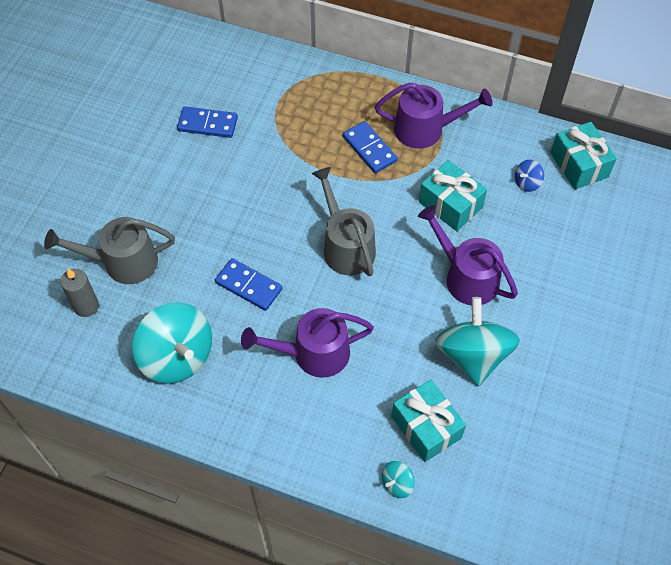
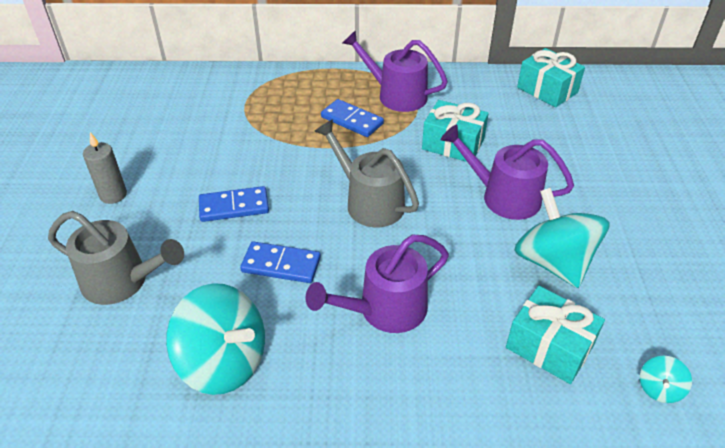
camera: 20 degrees left, 15 degrees down
grey watering can [44,217,175,284] -> grey watering can turned 135 degrees counterclockwise [48,211,184,305]
grey candle [60,268,99,317] -> grey candle moved to [83,132,127,204]
blue domino [177,106,238,138] -> blue domino moved to [199,186,269,222]
purple watering can [375,82,493,149] -> purple watering can turned 135 degrees counterclockwise [343,30,448,112]
turquoise spinning top [382,461,415,498] -> turquoise spinning top moved to [640,356,692,403]
blue spinning top [515,160,544,192] -> none

